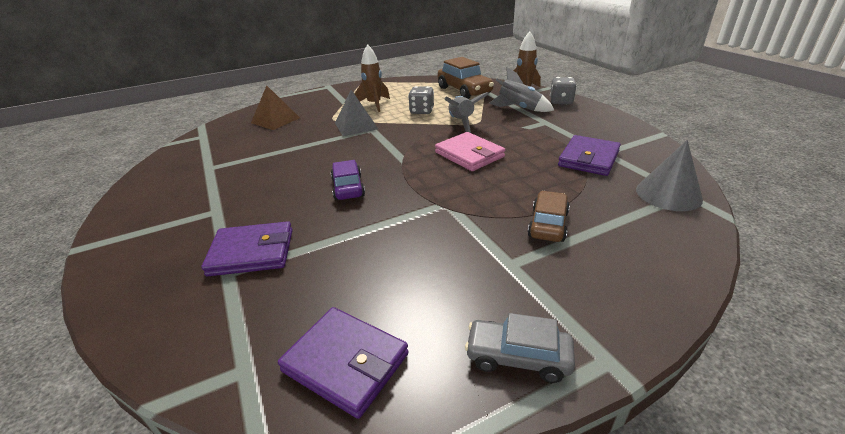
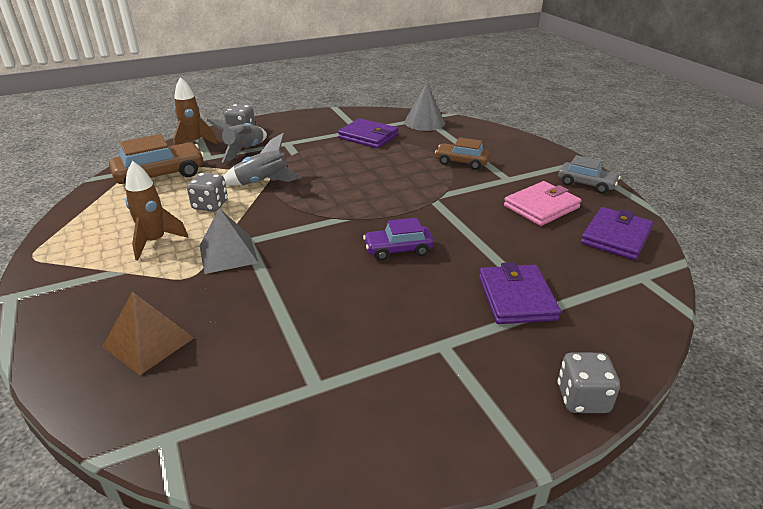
camera: 90 degrees left, 0 degrees up
pink wallet [435,132,505,171] -> pink wallet moved to [504,181,581,226]
grey car [465,313,575,383] -> grey car turned 75 degrees counterclockwise [558,155,621,194]
none -> grey dice [558,352,620,413]

